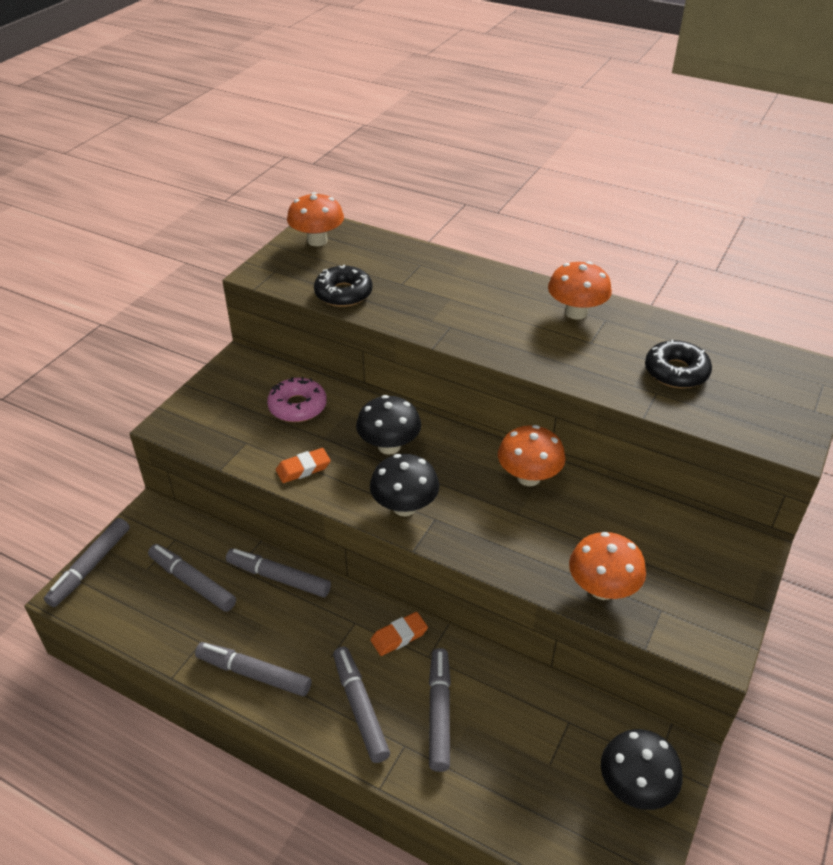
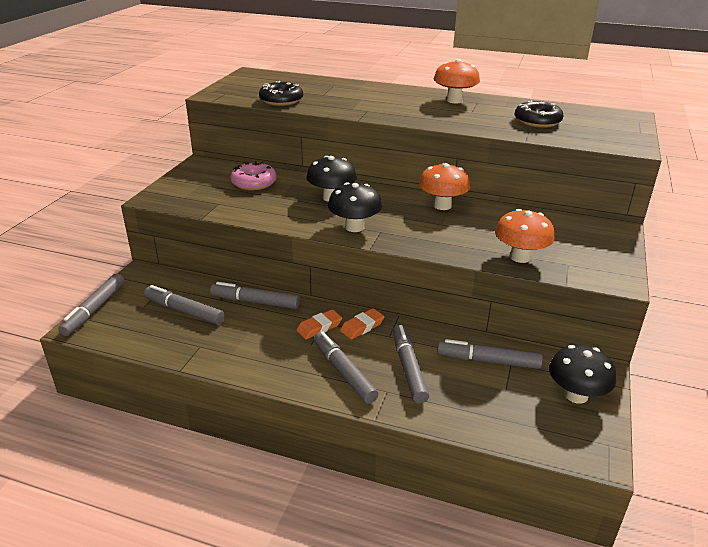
camera: 10 degrees left, 10 degrees down
grey marker [195,642,311,696] -> grey marker moved to [437,339,543,369]
orange eraser [276,448,331,483] -> orange eraser moved to [296,309,342,339]
orange mushroom [287,192,344,246] -> none

